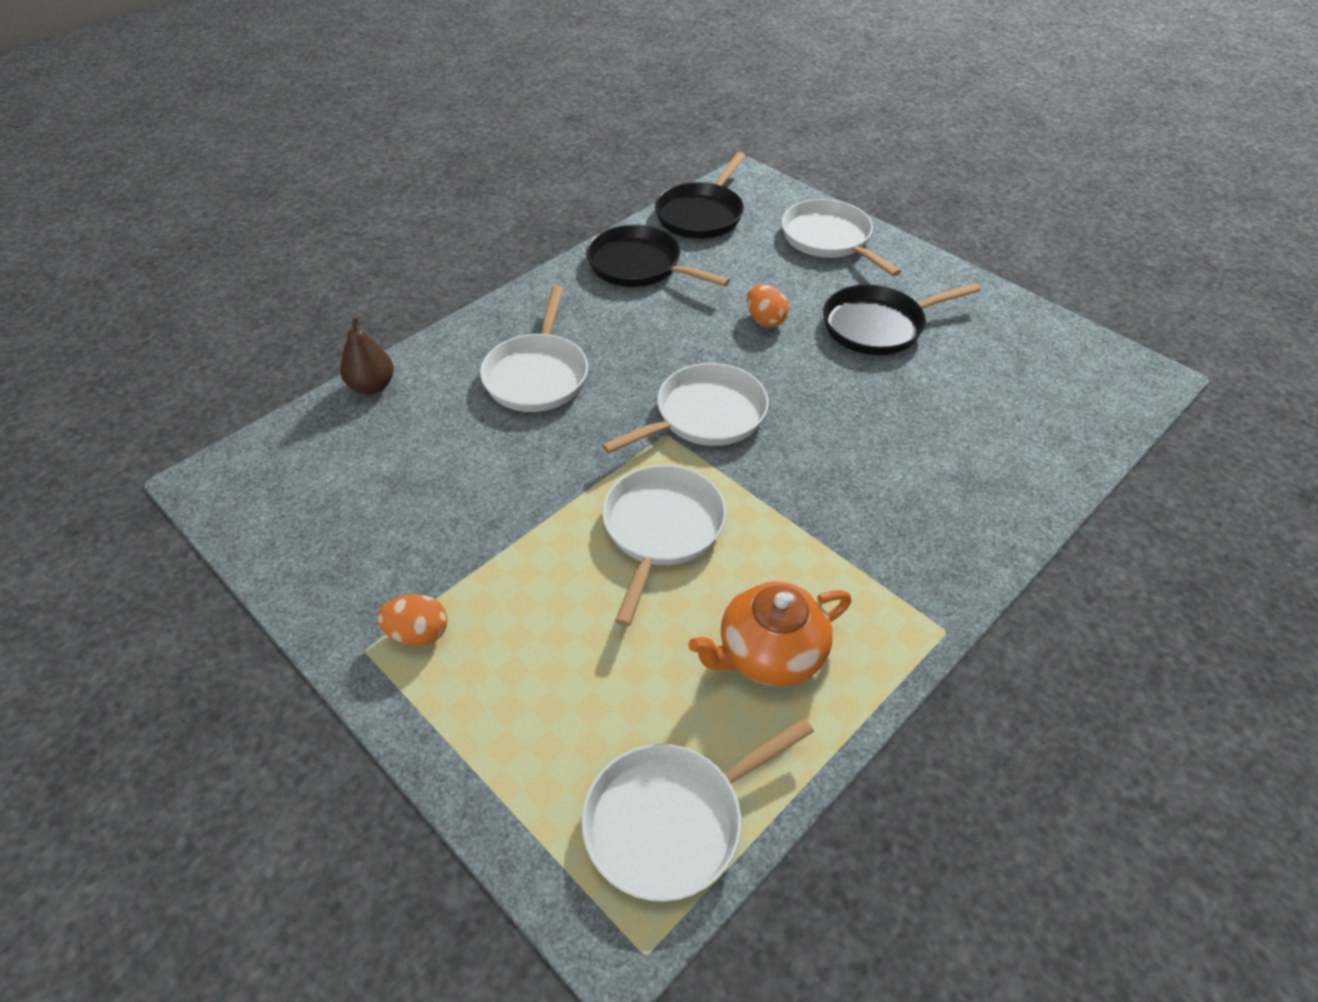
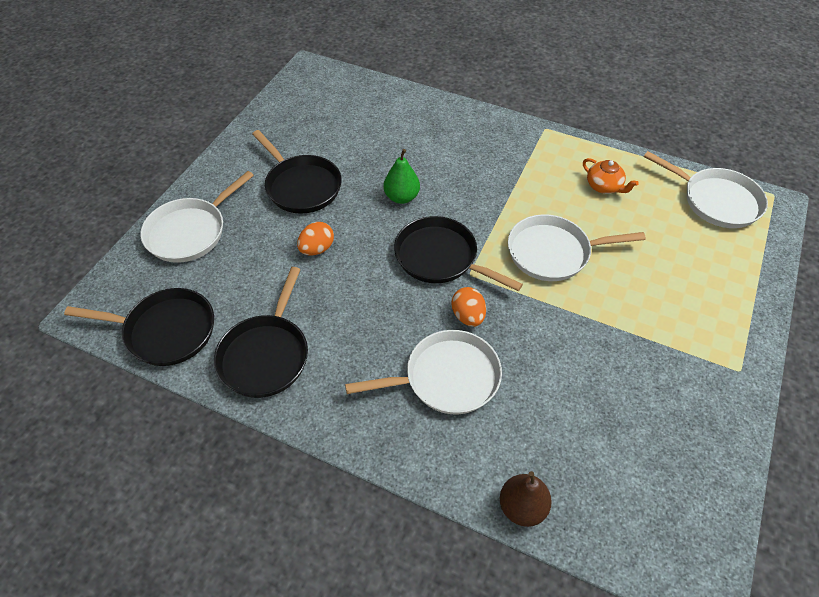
camera: 110 degrees left, 5 degrees up
orange egg [377,594,447,646] -> orange egg moved to [452,287,486,327]
white pan [602,363,769,454] -> black pan [394,216,523,291]
orange teapot [688,581,851,686] -> orange teapot [583,158,639,194], size x0.62
none -> green pear [383,149,420,204]

